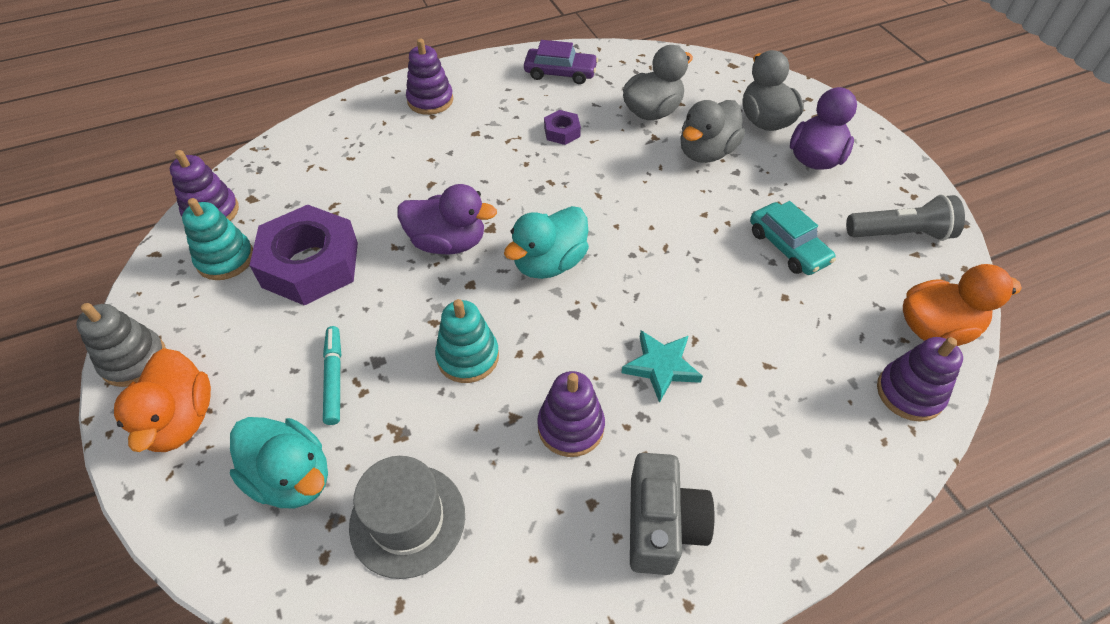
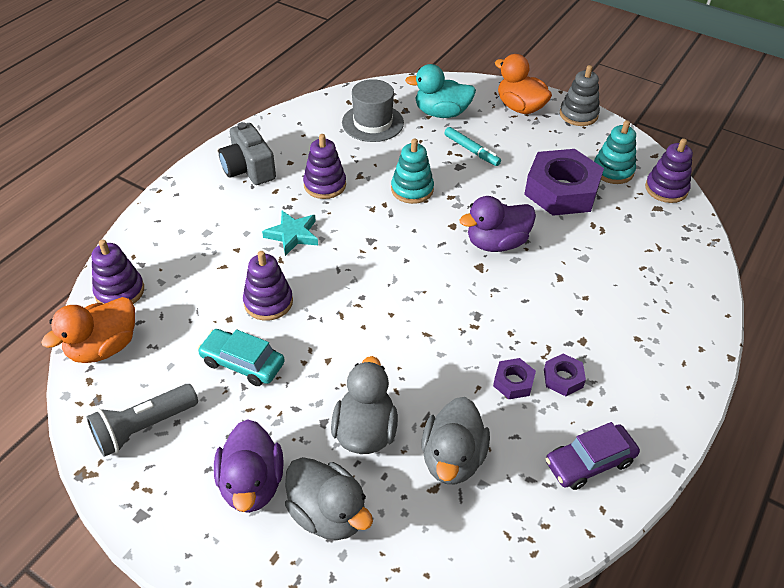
camera: 145 degrees right, 5 degrees down
purple stacking toy [406,39,453,115] -> purple stacking toy moved to [243,251,293,321]
turquoise duck [504,206,589,279] -> none
none -> purple nut [544,354,586,396]

